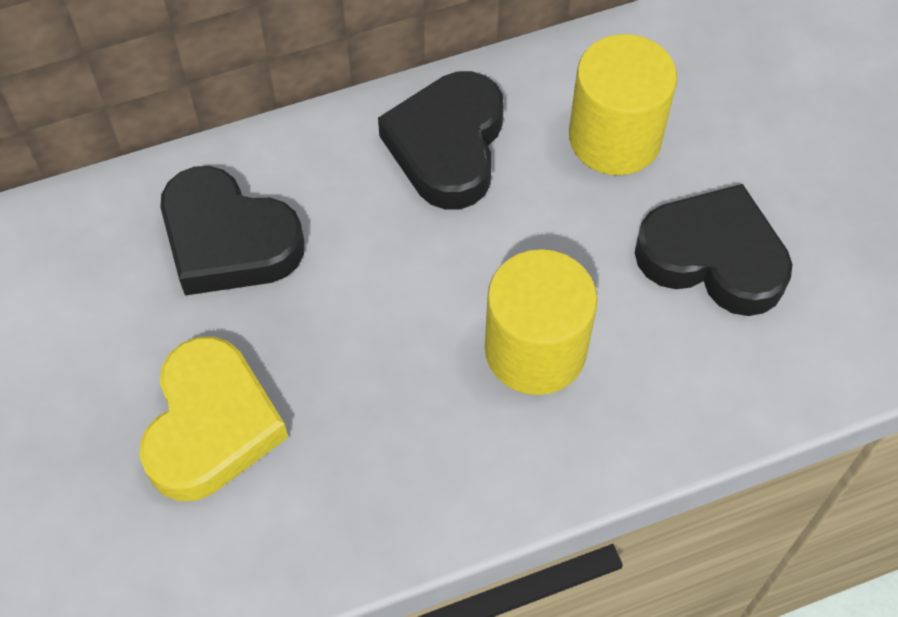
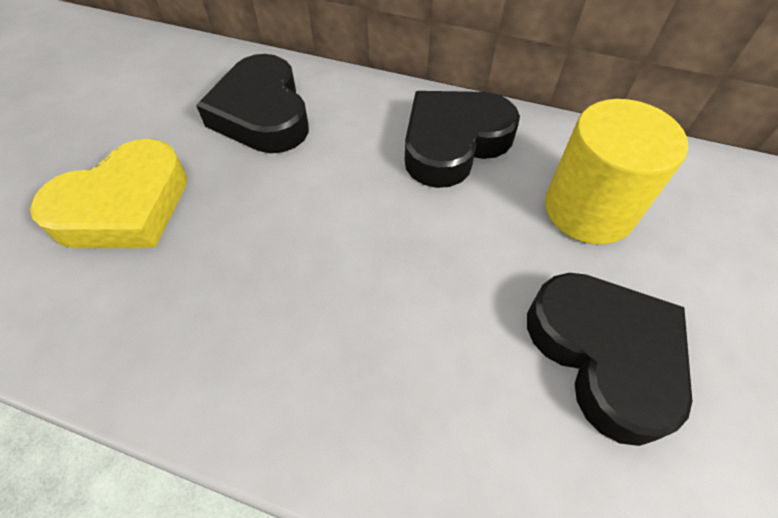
camera: 40 degrees right, 5 degrees down
yellow cylinder [485,249,597,395] -> none

